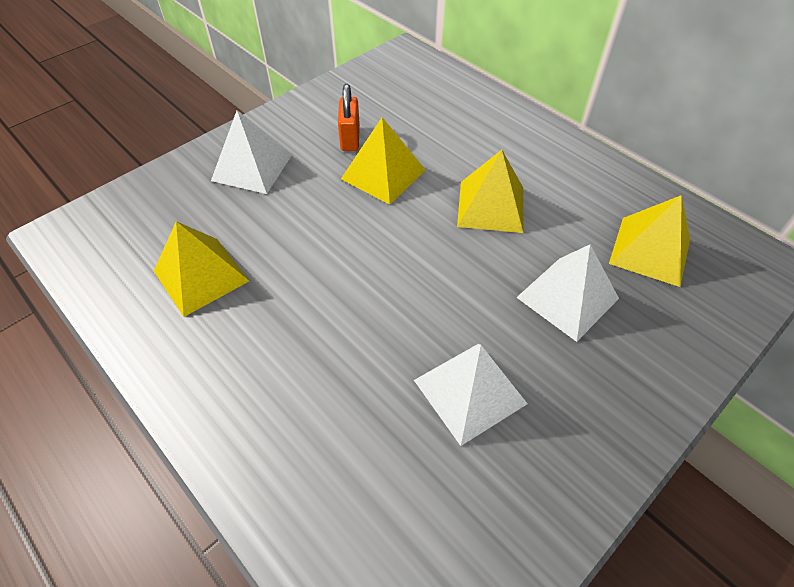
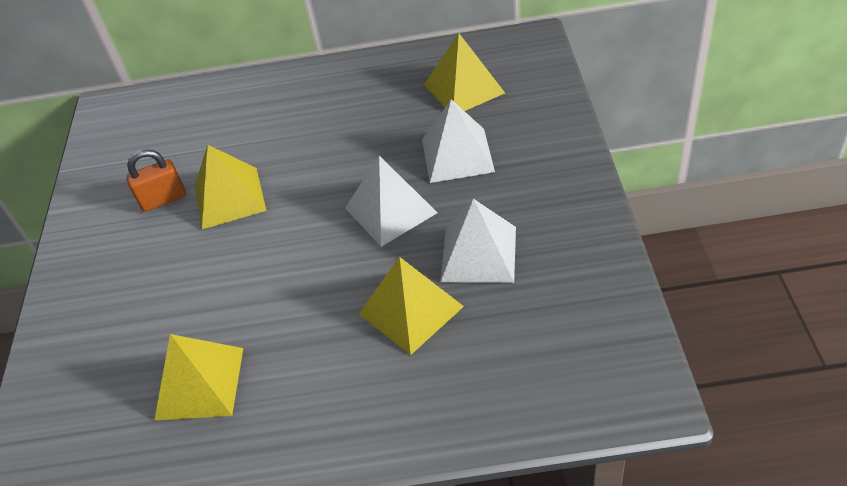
camera: 45 degrees left, 5 degrees down
white pyramid [211,110,292,194] -> white pyramid moved to [345,156,437,247]
orange padlock [338,84,360,151] -> orange padlock turned 60 degrees counterclockwise [127,149,186,212]
yellow pyramid [457,150,524,233] -> yellow pyramid moved to [359,257,464,355]

